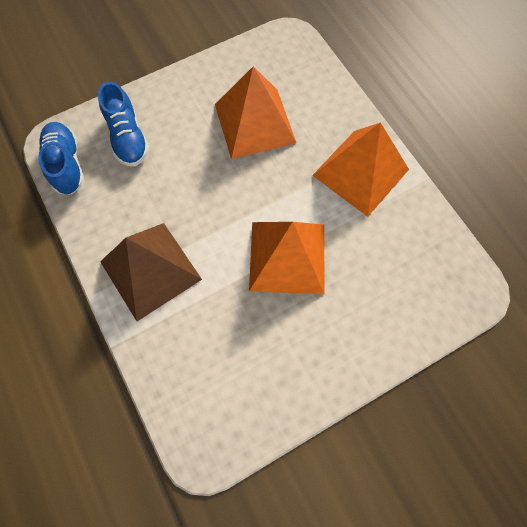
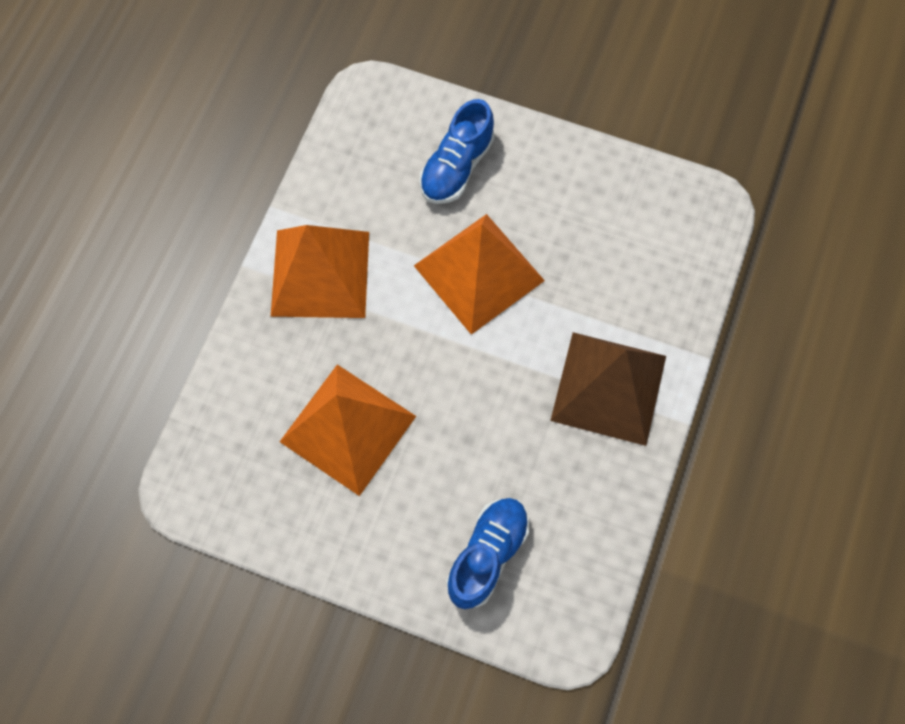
camera: 130 degrees left, 0 degrees up
blue shoe [38,122,84,195] -> blue shoe moved to [419,99,494,204]

